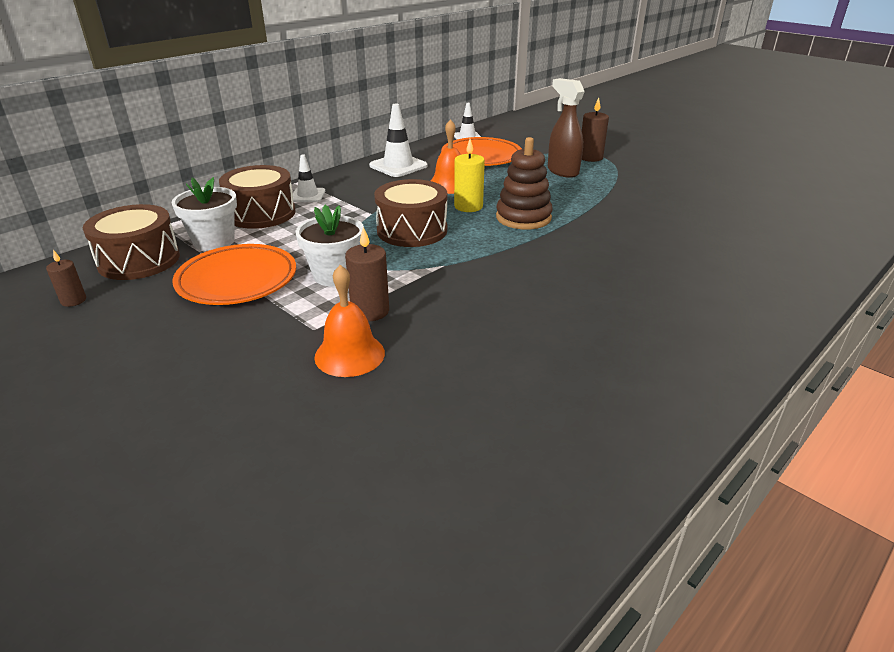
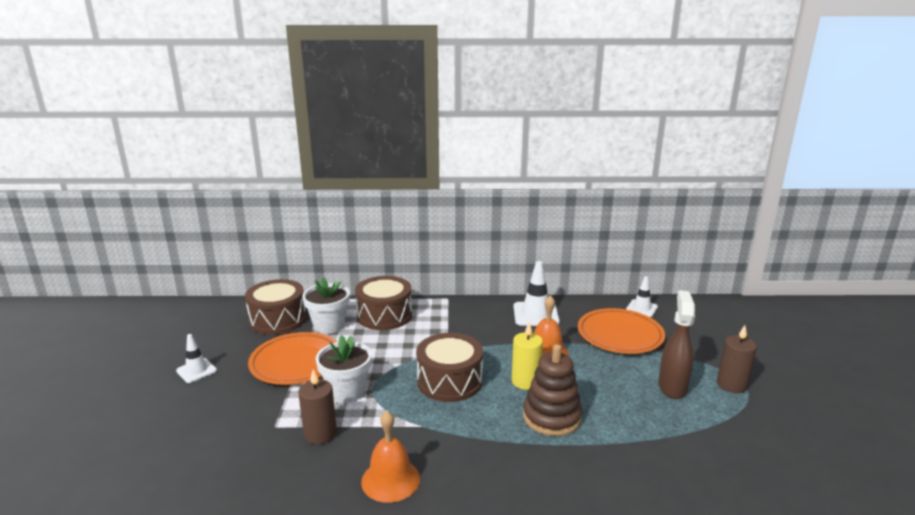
camera: 45 degrees right, 10 degrees down
brown candle [46,250,86,307] -> none
white traffic cone [293,154,325,202] -> white traffic cone moved to [176,334,217,383]
orange bell [315,265,385,377] -> orange bell moved to [361,411,420,503]

